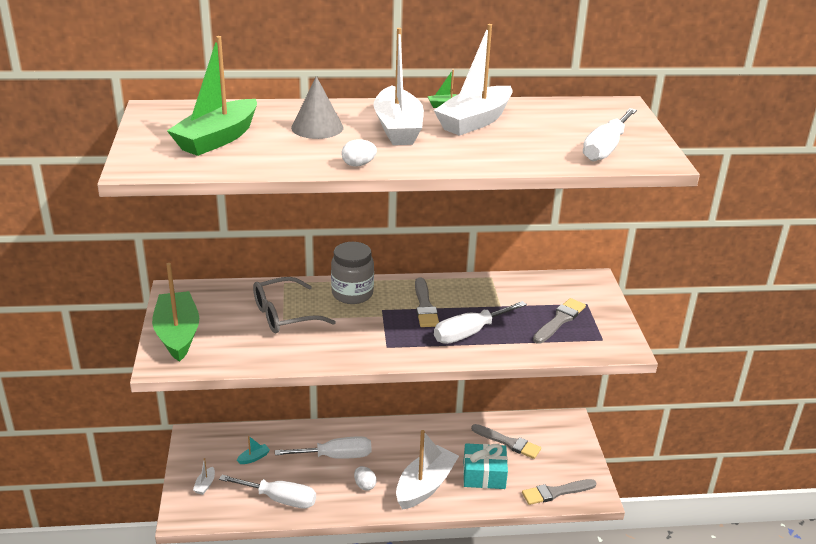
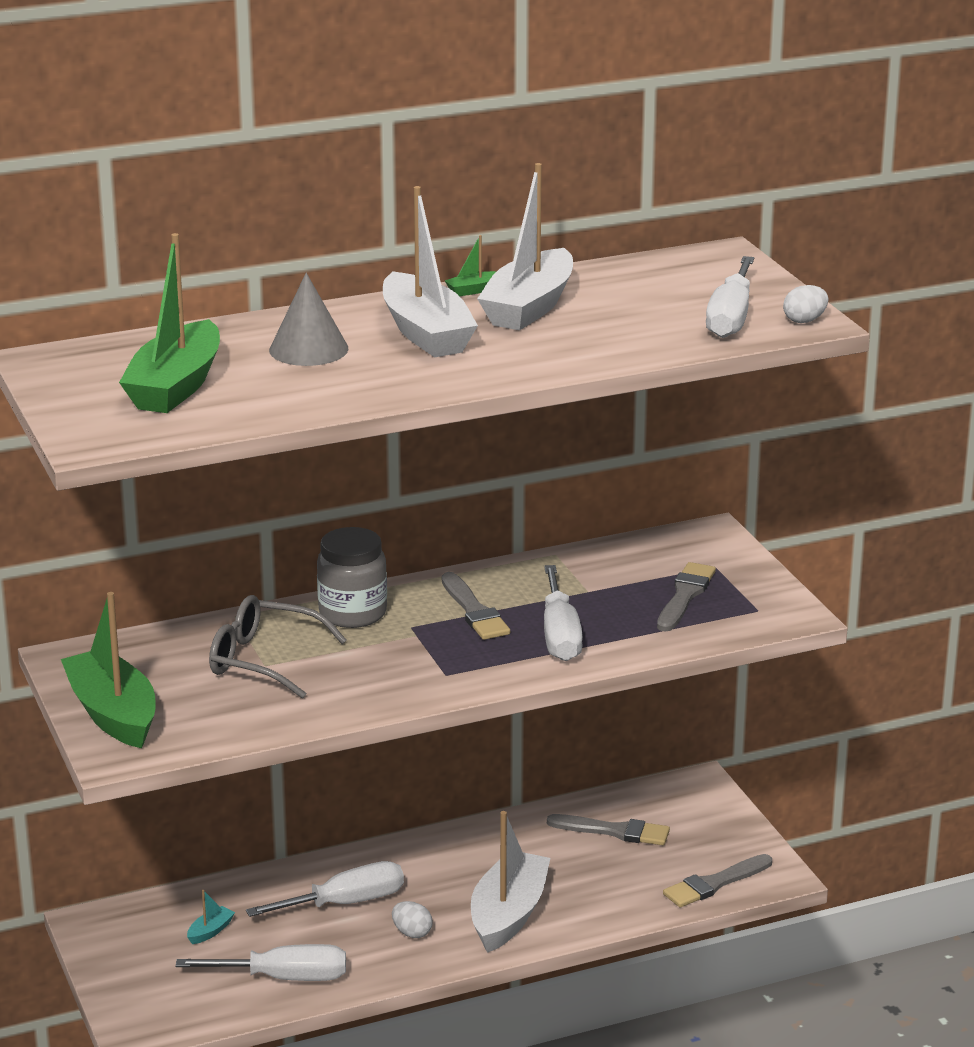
camera: 15 degrees left, 5 degrees down
white boat [193,458,215,495] -> none
grey glasses [253,277,336,333] -> grey glasses turned 60 degrees clockwise [209,595,347,698]
white egg [341,139,377,167] -> white egg moved to [783,285,828,323]
white screwdriver [434,301,527,344] -> white screwdriver turned 45 degrees counterclockwise [544,565,583,661]
turquoise gift [463,443,508,489] -> none

